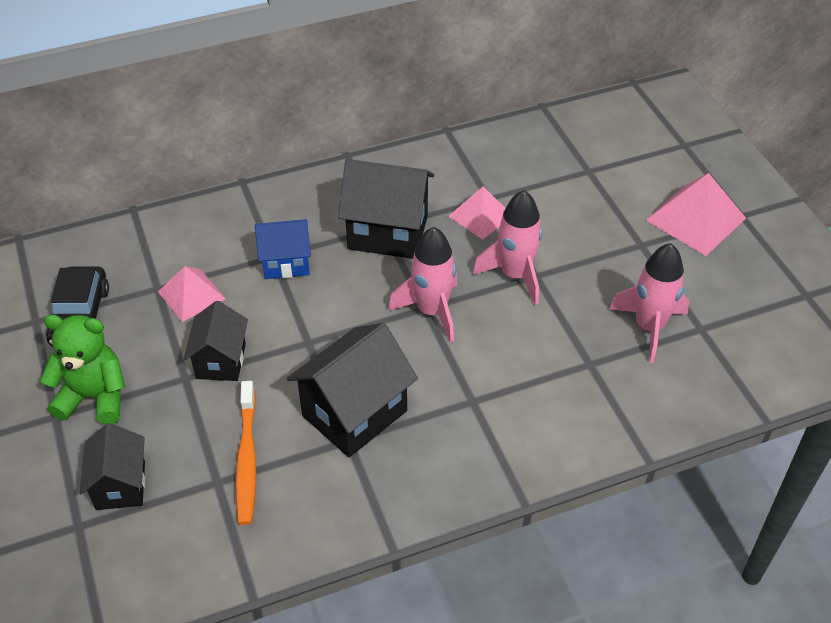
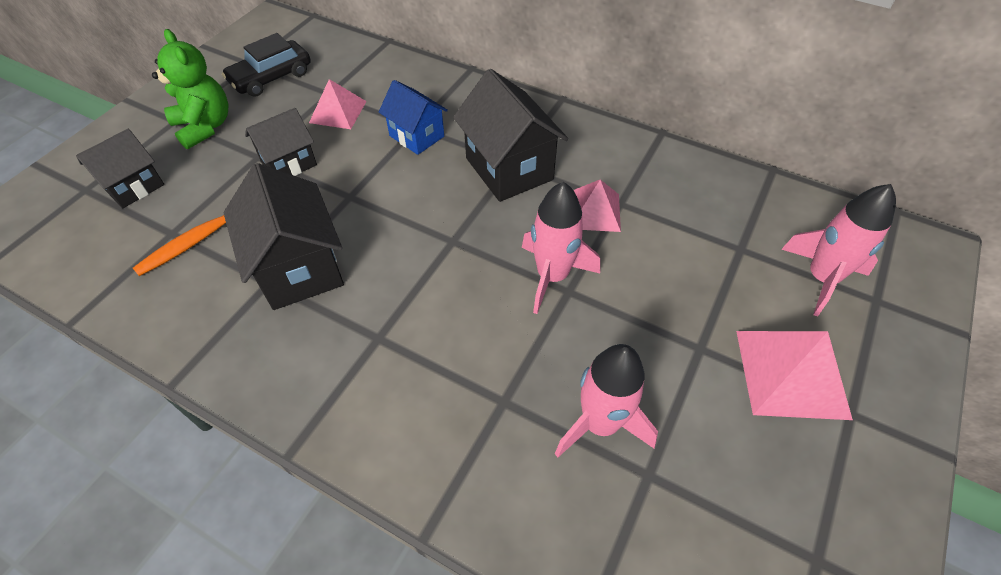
camera: 50 degrees right, 5 degrees up
black house [287,323,418,457] -> black house turned 60 degrees clockwise [224,163,344,310]
pink rocket [388,227,457,343] -> pink rocket moved to [781,184,896,316]

